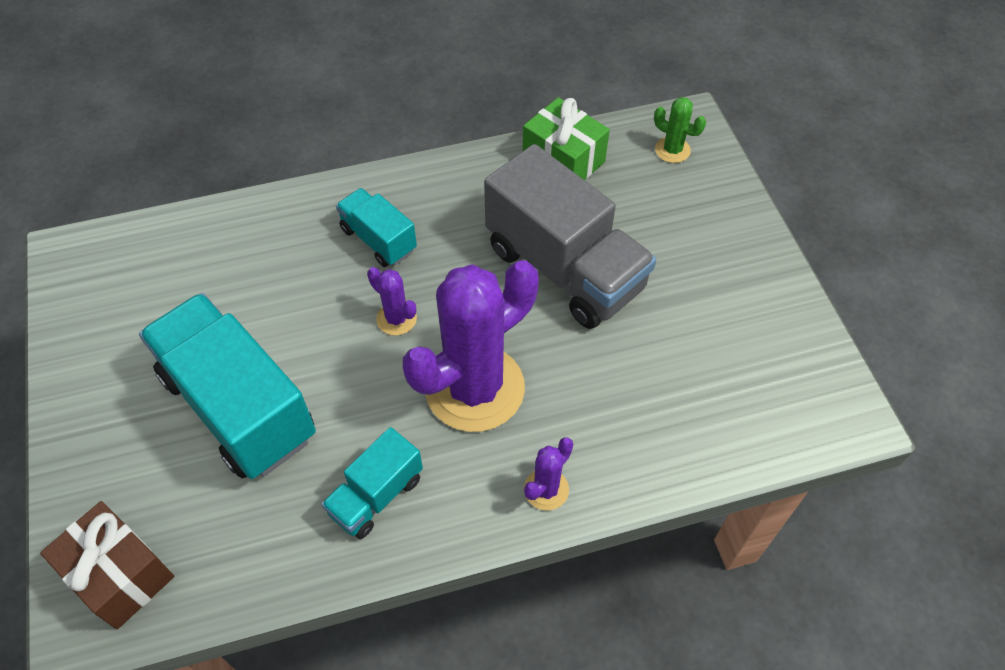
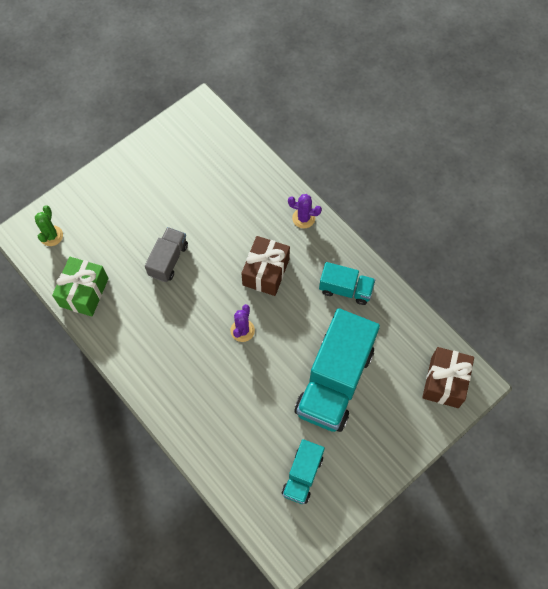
camera: 115 degrees left, 10 degrees up
turquoise truck [336,188,417,267] -> turquoise truck moved to [282,439,325,504]
purple cactus [403,260,539,432] -> brown gift [241,236,290,296]
grey truck [484,144,656,329] -> grey truck [145,227,188,282], size x0.51

